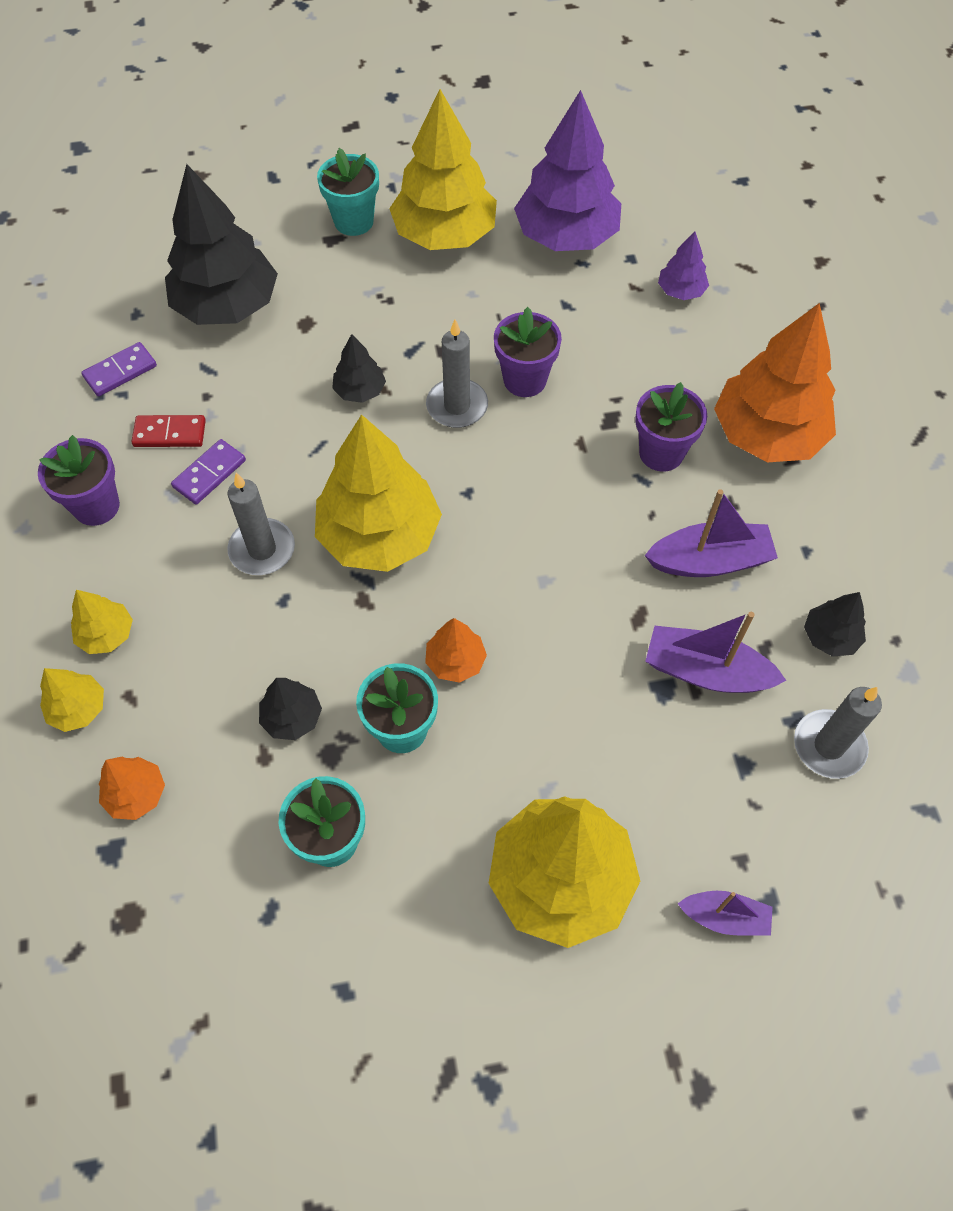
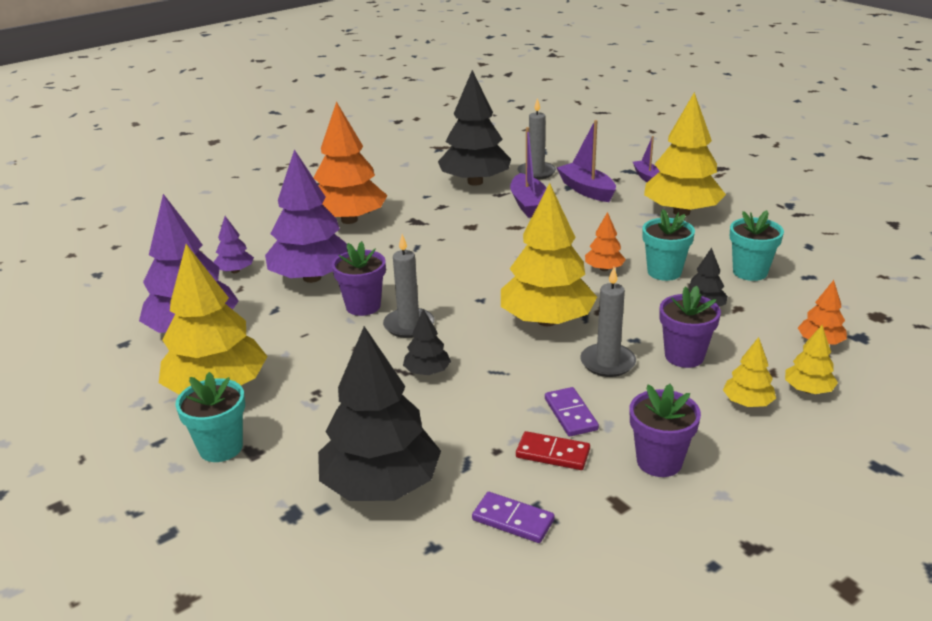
camera: 115 degrees left, 30 degrees down
red domino [132,415,206,447] -> red domino turned 45 degrees counterclockwise [516,431,590,470]
purple domino [171,439,246,505] -> purple domino turned 60 degrees clockwise [545,387,599,436]
purple flower pot [635,382,707,471] -> purple flower pot moved to [659,286,721,368]
purple boat [645,489,778,577] -> purple boat moved to [557,120,616,202]
black tree [804,592,866,657] -> black tree [438,70,511,186], size x2.17
none -> purple tree [265,149,347,283]

